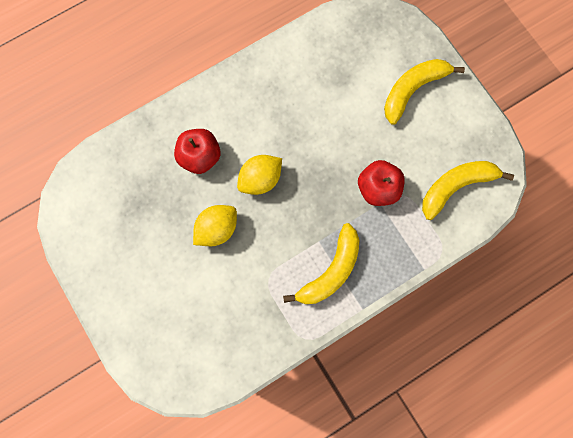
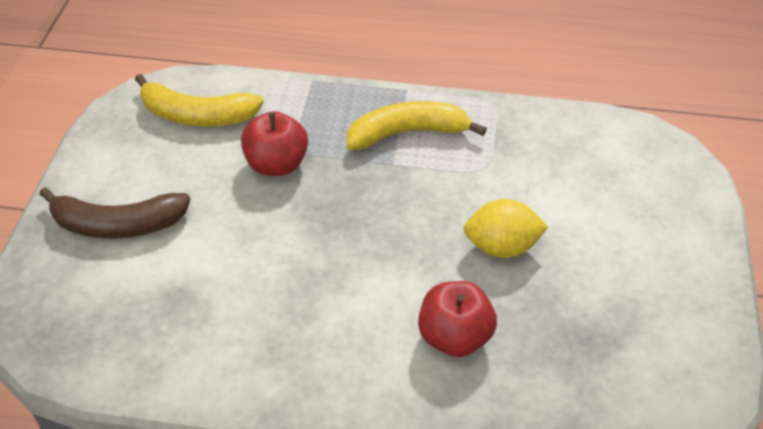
camera: 140 degrees left, 30 degrees down
yellow lemon [237,155,282,195] -> none
yellow banana [384,59,465,125] -> brown banana [39,187,191,239]

